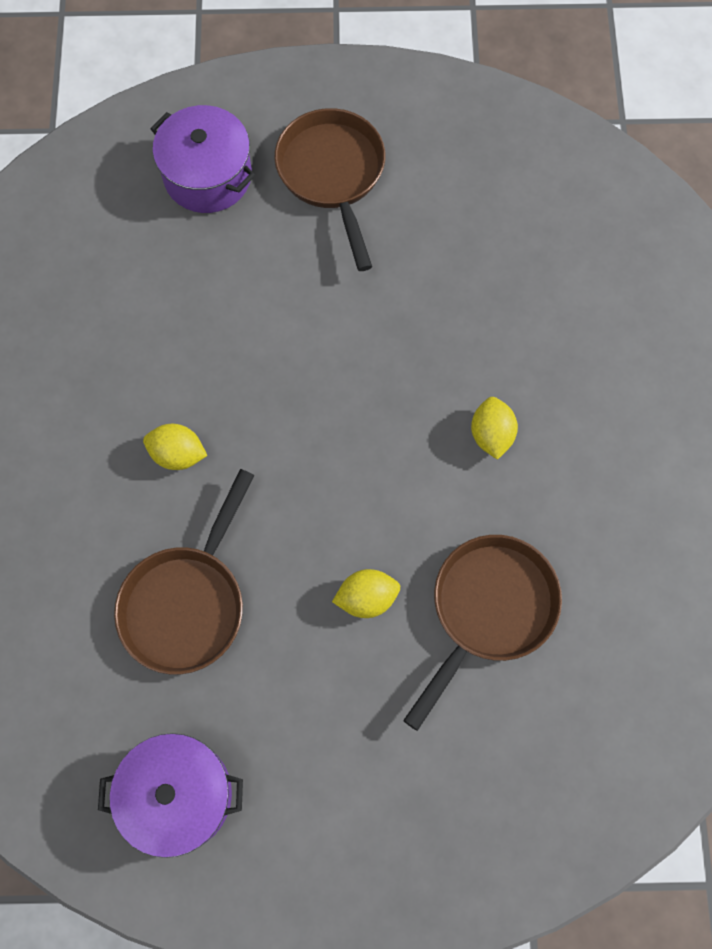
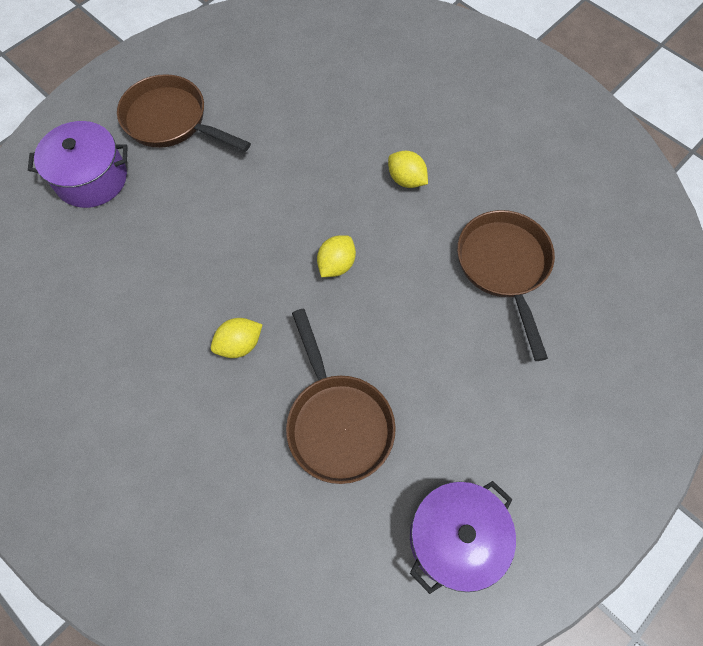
camera: 45 degrees left, 5 degrees down
yellow lemon [332,569,400,618] -> yellow lemon moved to [317,235,356,277]

